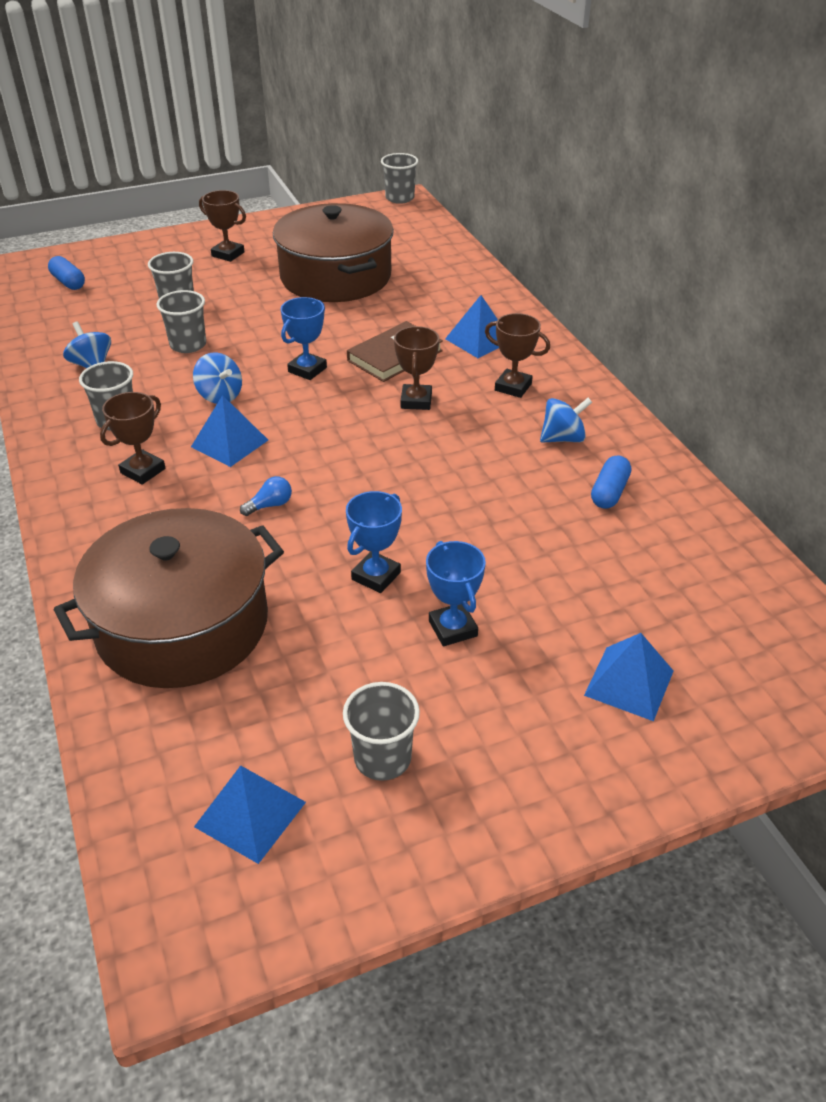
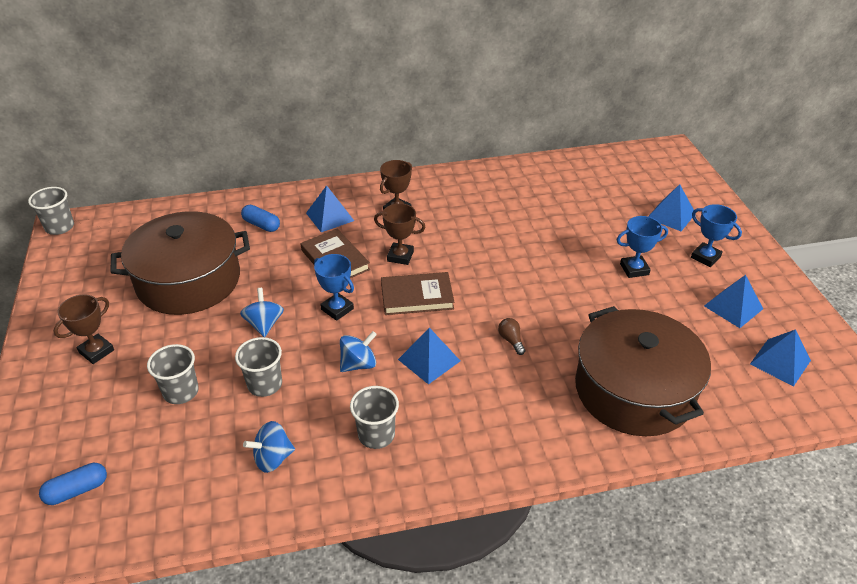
camera: 80 degrees left, 0 degrees up
brown trophy [100,392,166,485] -> none
blue light bulb [240,476,292,516] -> brown light bulb [498,318,525,355]
grey cup [343,682,420,781] -> blue pyramid [704,275,763,328]
blue trophy [346,491,402,593] -> blue trophy moved to [691,204,742,267]
blue spinning top [540,398,592,443] -> blue spinning top moved to [240,288,284,337]
blue capsule [591,455,631,509] -> blue capsule moved to [241,205,280,232]
none -> brown book [381,272,454,315]

